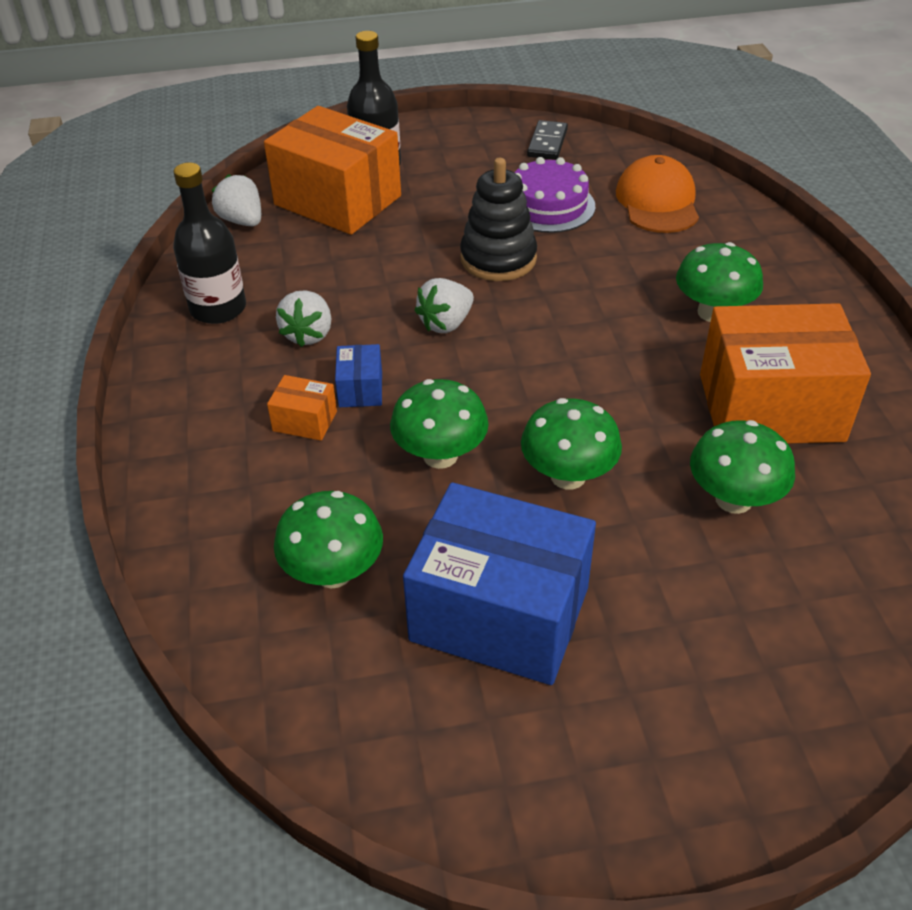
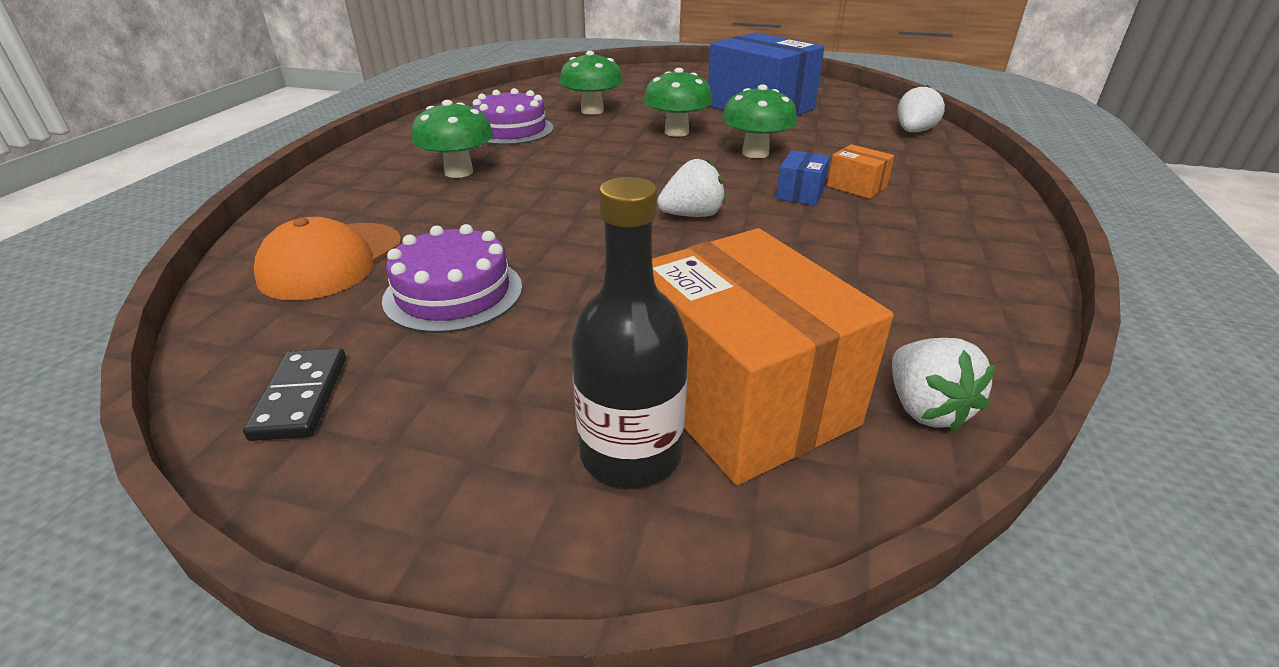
camera: 155 degrees left, 10 degrees down
black bottle [173,163,246,324] -> none
green mushroom [274,491,383,589] -> none
white strawberry [276,290,331,347] -> white strawberry moved to [898,85,945,132]
black stacking toy [460,158,537,281] -> none
black domino [527,120,568,160] -> black domino turned 45 degrees counterclockwise [243,348,346,441]
orange box [700,303,871,443] -> purple cake [472,88,553,145]

